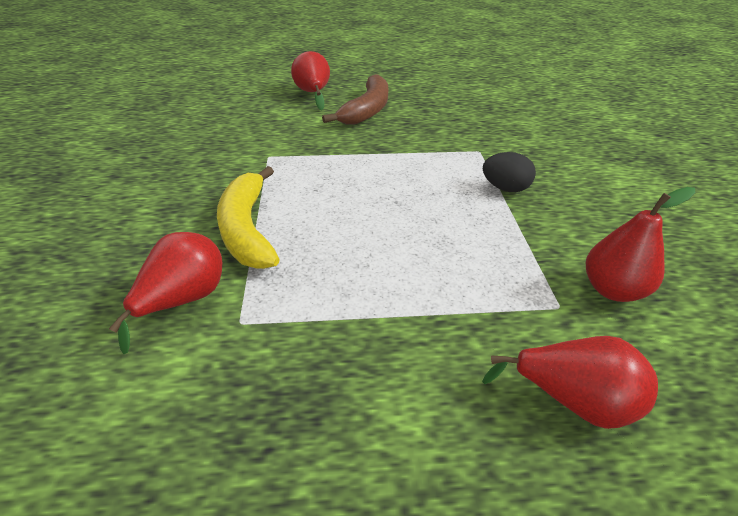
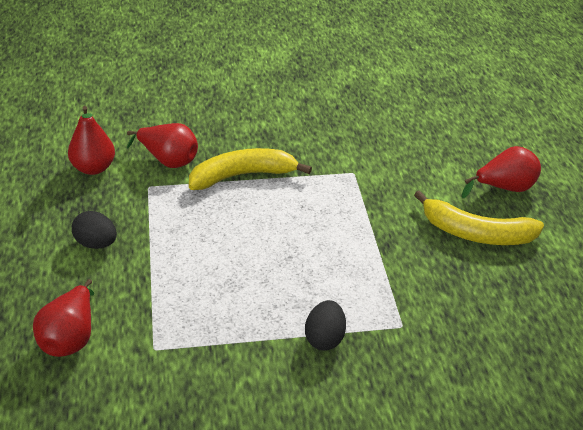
camera: 85 degrees right, 0 degrees up
brown banana [322,74,389,125] -> yellow banana [414,190,544,245]
red pear [586,187,695,302] -> red pear moved to [68,106,115,175]
none -> black egg [72,211,117,249]

